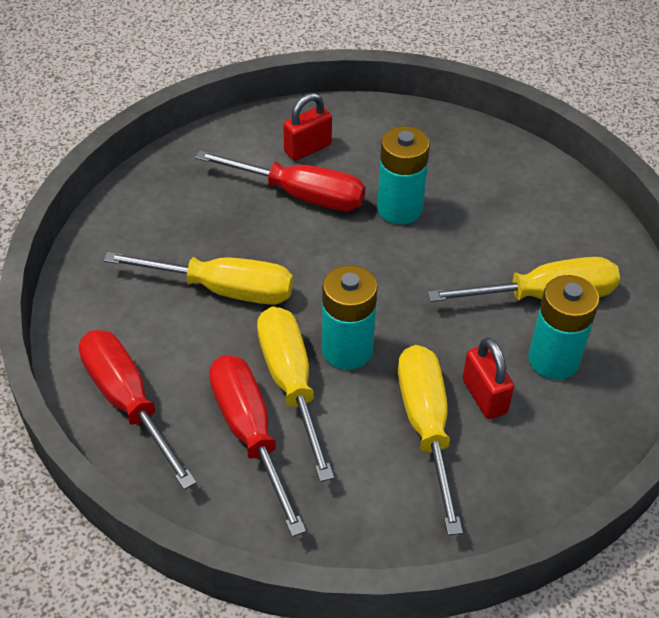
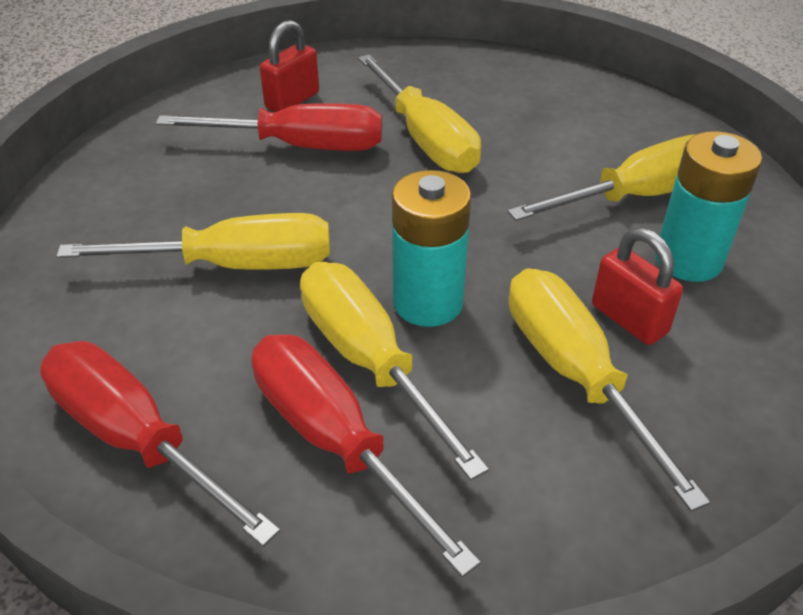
camera: 15 degrees left, 5 degrees down
turquoise battery [377,126,430,225] -> yellow screwdriver [358,54,481,173]

